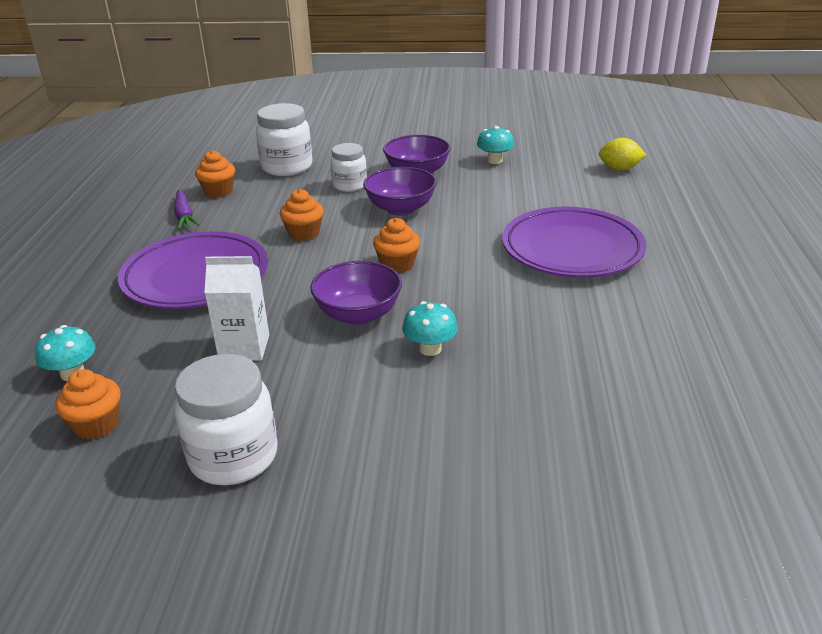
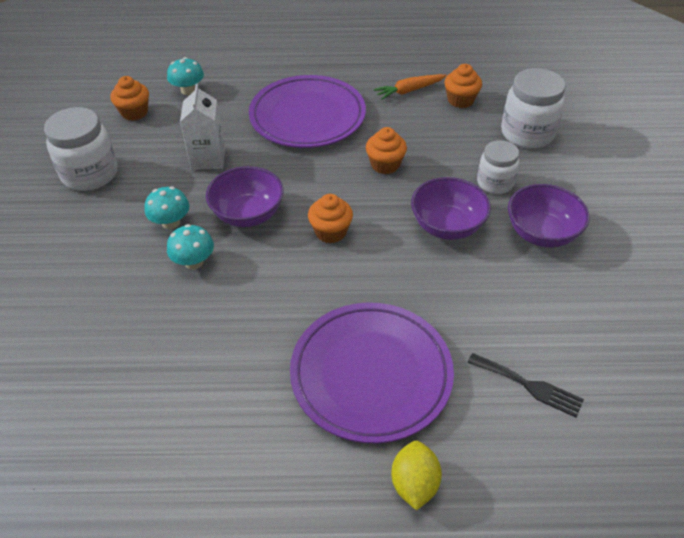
camera: 85 degrees right, 15 degrees up
purple carrot [174,190,200,230] -> orange carrot [374,74,447,100]
turquoise mushroom [477,126,514,164] -> turquoise mushroom moved to [144,186,189,229]
yellow lemon [598,138,646,170] -> yellow lemon moved to [391,441,442,510]
none -> black fork [467,353,584,418]

